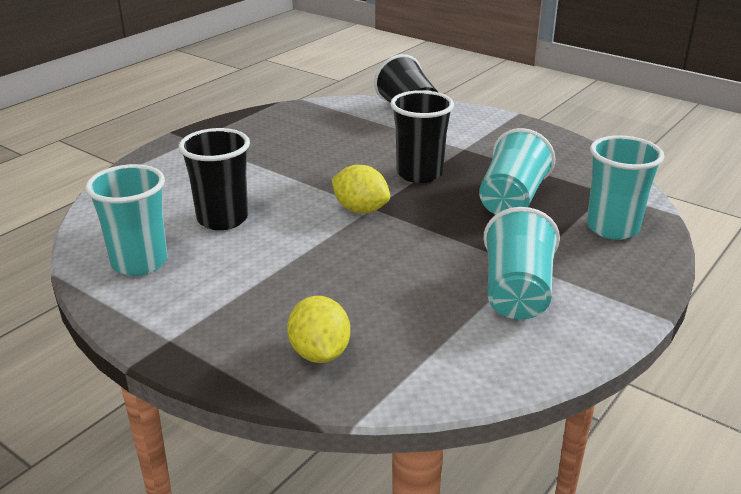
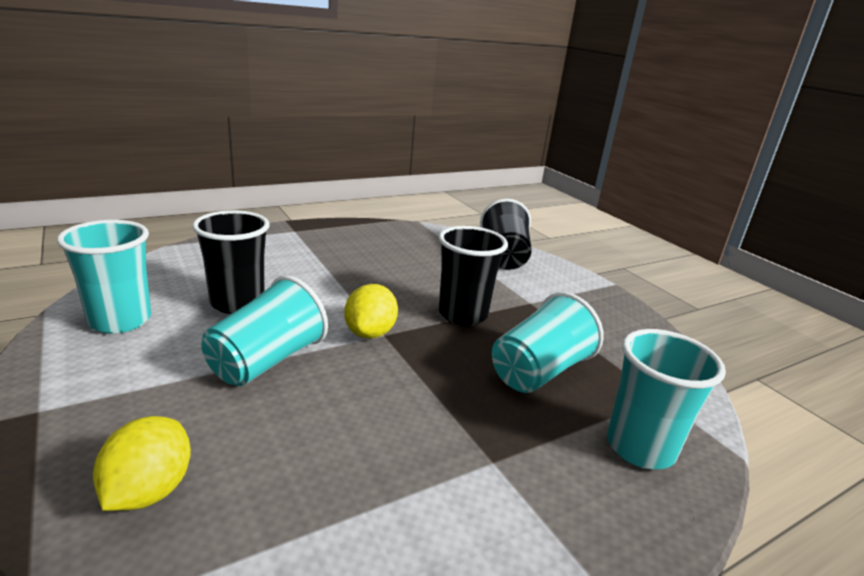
camera: 20 degrees right, 5 degrees down
yellow lemon [332,165,390,213] -> yellow lemon turned 45 degrees clockwise [344,284,398,339]
turquoise cup [483,207,560,319] -> turquoise cup moved to [201,275,328,386]

